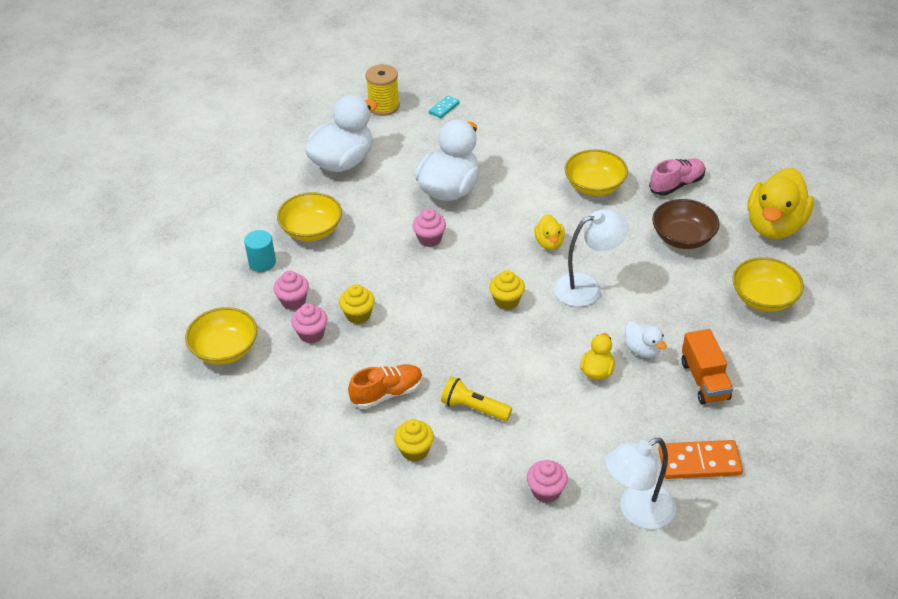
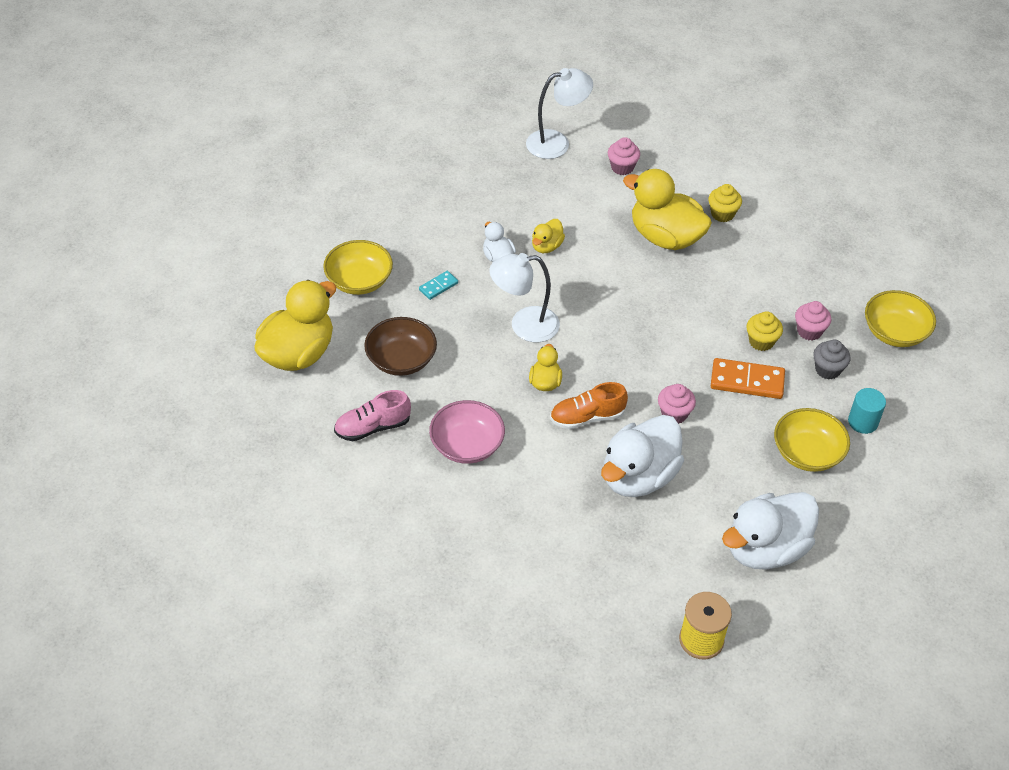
camera: 170 degrees left, 5 degrees up
pink cupcake [274,271,309,310] -> grey cupcake [813,340,851,379]
orange shoe [348,364,423,409] -> orange shoe moved to [550,382,628,429]
turquoise domino [429,96,460,118] -> turquoise domino moved to [419,271,458,300]
yellow flashlight [441,376,512,421] -> yellow duck [623,169,712,250]
yellow cupcake [489,270,525,310] -> none
yellow bowl [565,149,628,196] -> pink bowl [429,400,505,464]
orange domino [658,440,743,479] -> orange domino moved to [711,358,785,399]
orange truck [682,329,733,405] -> none

